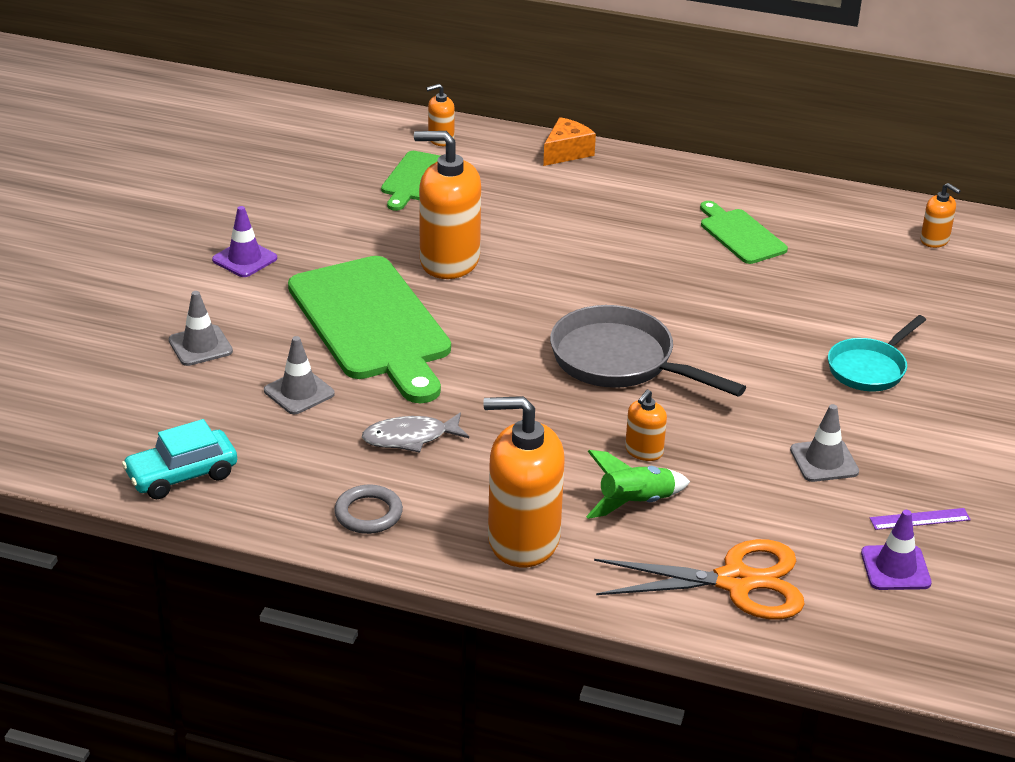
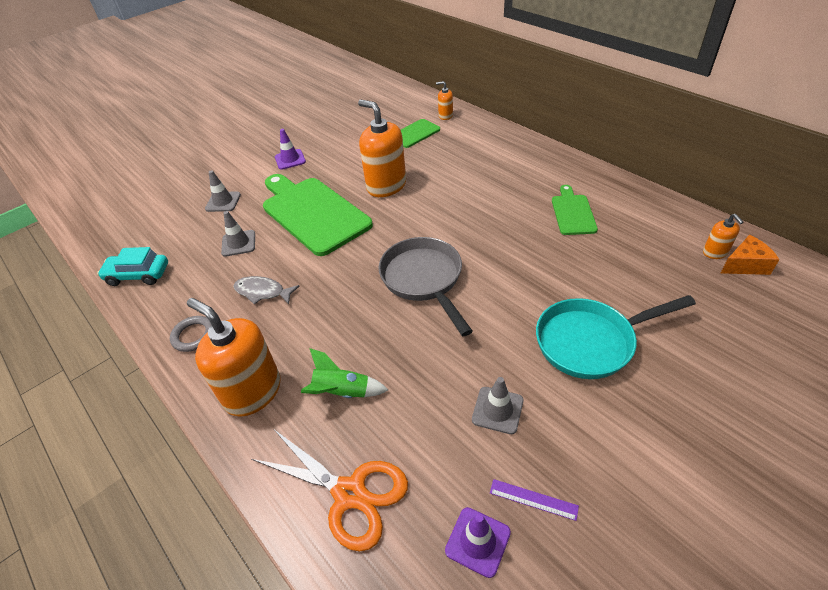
camera: 35 degrees right, 10 degrees up
green cutting board [288,256,451,403] -> green cutting board turned 135 degrees clockwise [263,174,373,256]
orange cheese [543,117,596,166] -> orange cheese moved to [721,235,780,275]
orange soap dispenser [625,389,667,461] -> none
turquoise pan [828,315,926,391] -> turquoise pan [536,295,696,379], size x1.56

